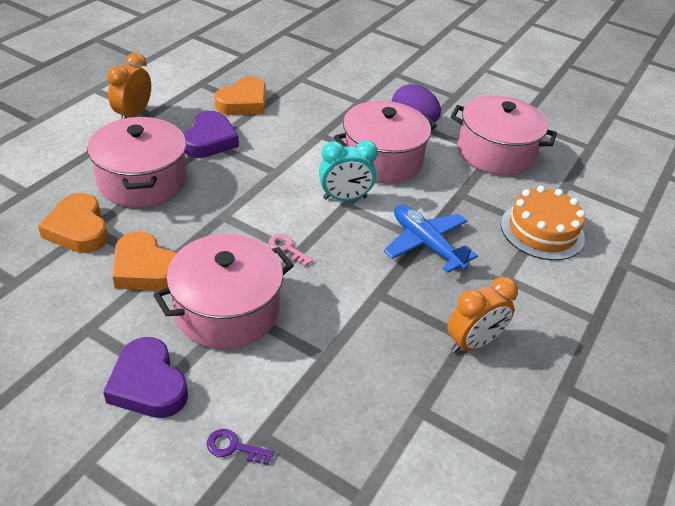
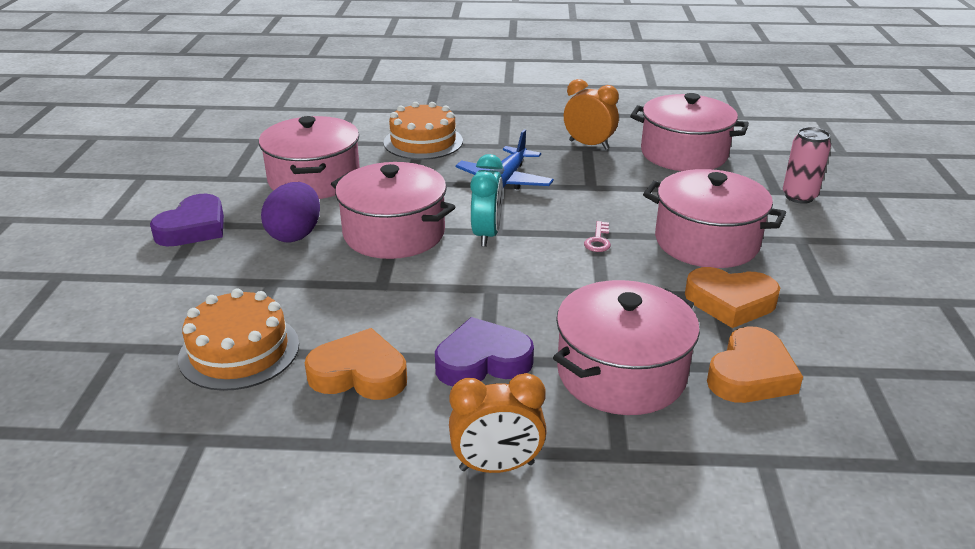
camera: 115 degrees left, 10 degrees down
purple heart [103,337,188,418] -> purple heart moved to [150,194,224,247]
orange heart [112,231,176,291] -> orange heart turned 90 degrees clockwise [685,267,780,328]
purple key [207,429,274,465] -> pink can [783,127,831,204]
turquoise clock [319,140,378,201] -> turquoise clock turned 45 degrees clockwise [470,154,503,247]
none -> orange cake [178,288,299,391]
none -> pink pot [630,93,749,171]

